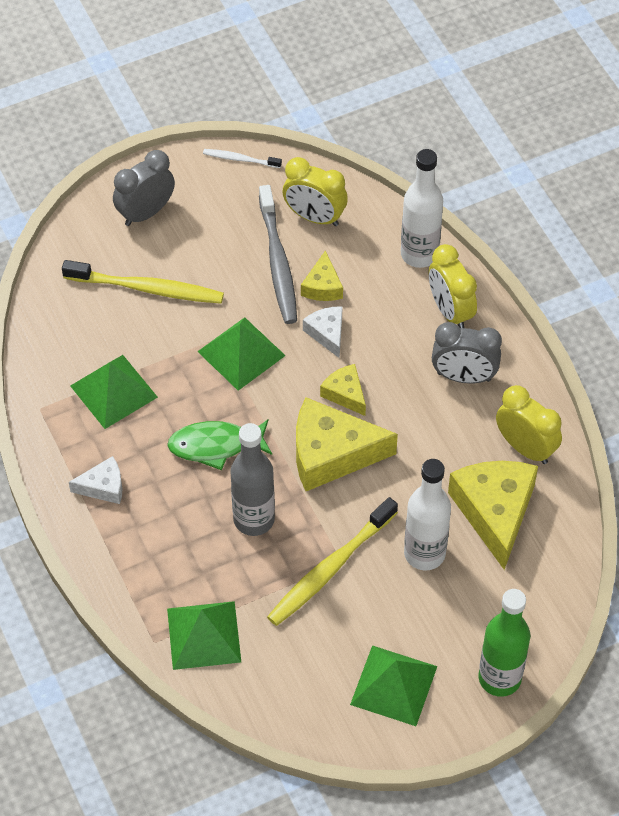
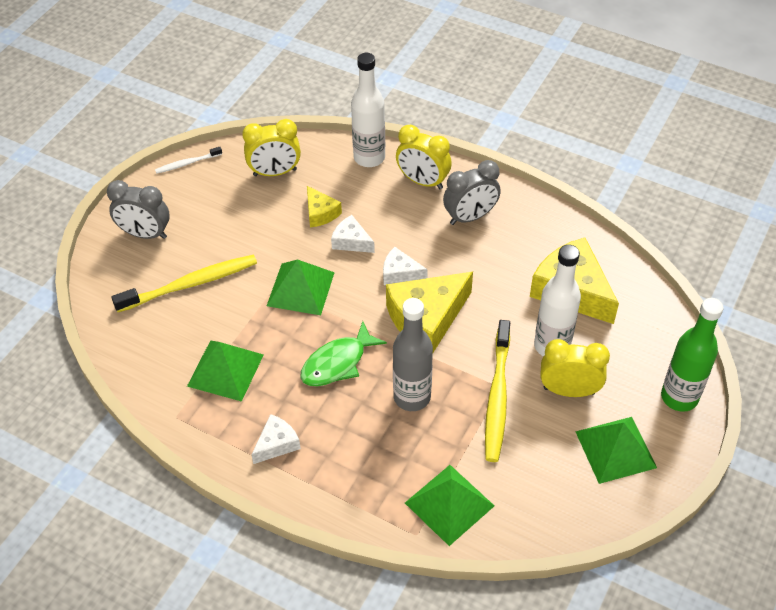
camera: 35 degrees left, 5 degrees down
grey clock [113,150,175,226] -> grey clock turned 90 degrees counterclockwise [107,180,170,239]
grey toothbrush [259,185,297,324] -> none
yellow cheese [320,364,366,416] -> white cheese [383,247,428,285]
yellow clock [496,385,562,464] -> yellow clock moved to [540,339,610,397]

